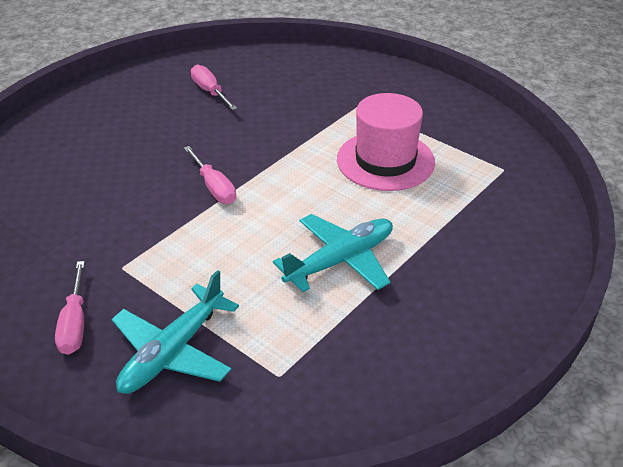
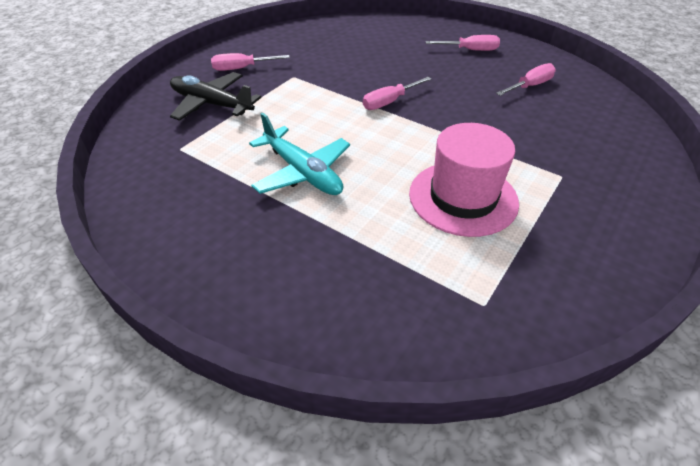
camera: 85 degrees right, 5 degrees up
turquoise plane [112,270,239,394] -> black plane [170,72,262,121]
none -> pink screwdriver [426,35,500,51]

